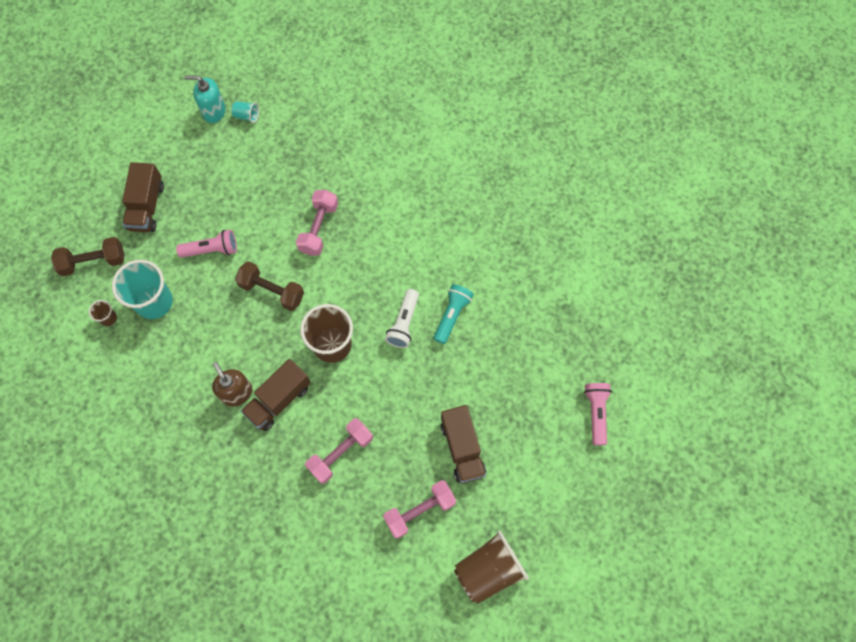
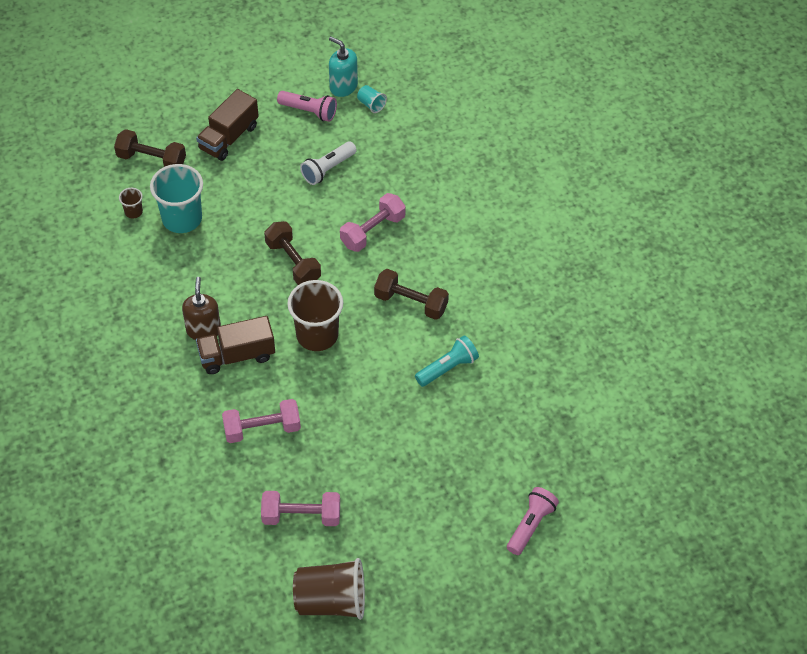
camera: 30 degrees right, 15 degrees down
pink flashlight [176,230,237,258] -> pink flashlight moved to [277,91,337,122]
white flashlight [385,289,419,348] -> white flashlight moved to [300,141,357,185]
brown truck [441,405,486,483] -> none
none -> brown dumbbell [374,269,449,320]

